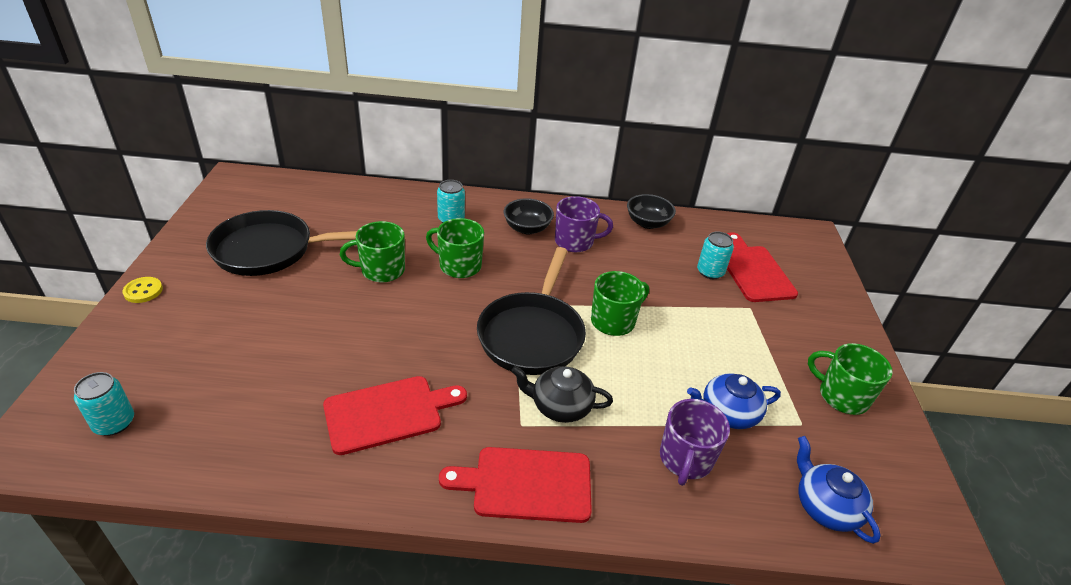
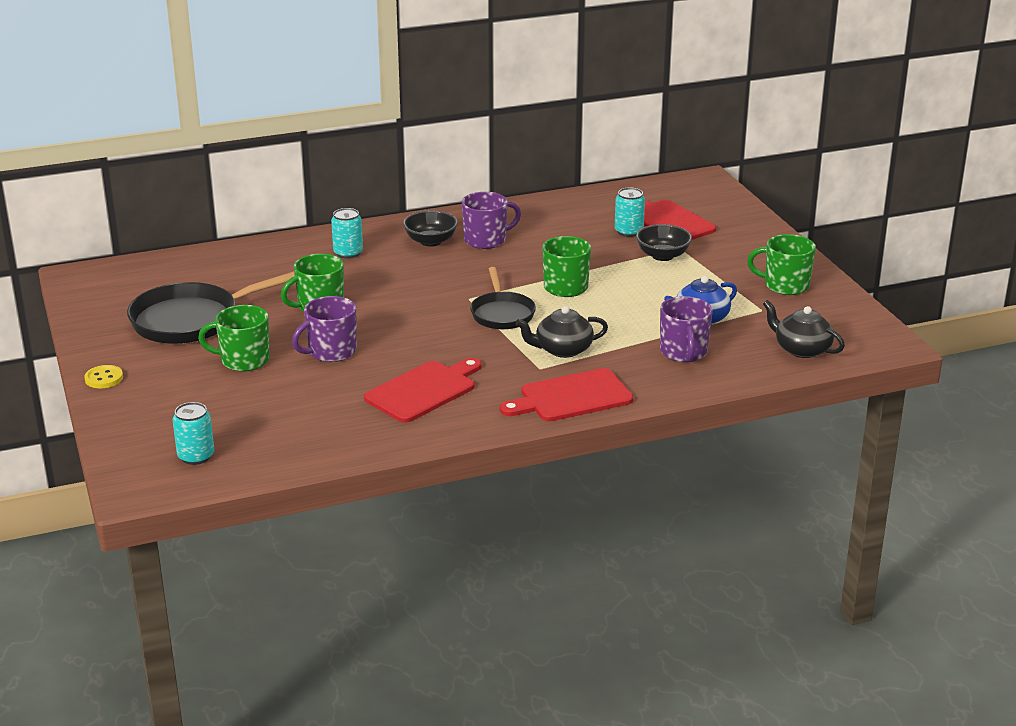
camera: 20 degrees left, 10 degrees down
green mug [426,218,484,278] -> green mug moved to [198,305,270,372]
black pan [477,247,586,375] -> black pan [470,267,536,329], size x0.62
black bowl [627,194,676,229] -> black bowl moved to [636,224,692,261]
blue teapot [797,436,881,544] -> black teapot [763,300,845,358]
none -> purple mug [292,296,357,362]

